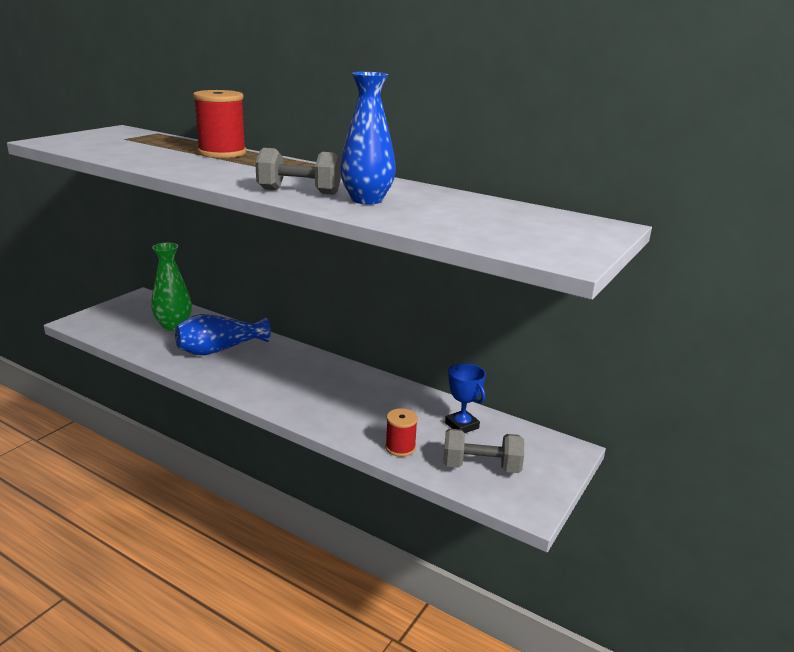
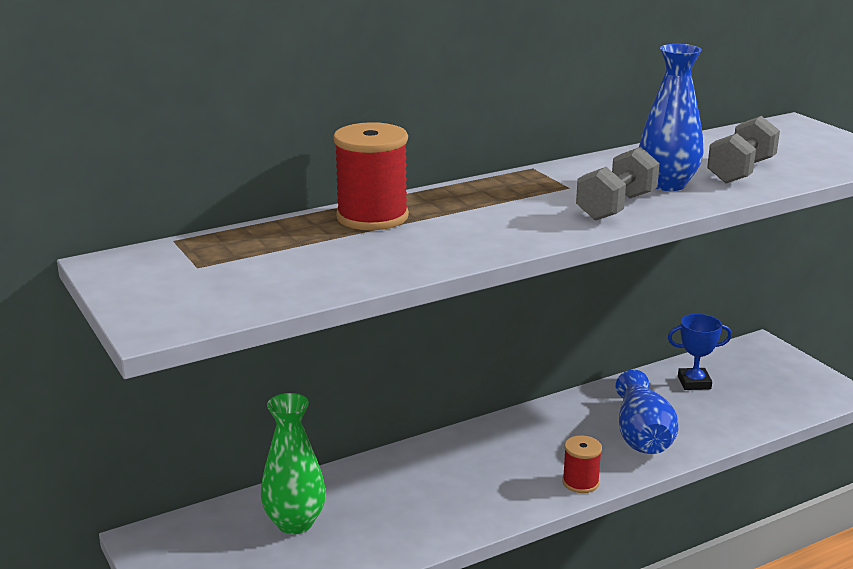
camera: 60 degrees left, 0 degrees up
blue vase [175,314,271,355] -> blue vase moved to [616,370,679,454]
red spool [385,408,418,457] -> red spool moved to [562,435,602,493]
grey dumbbell [443,429,524,473] -> grey dumbbell moved to [707,116,780,183]

